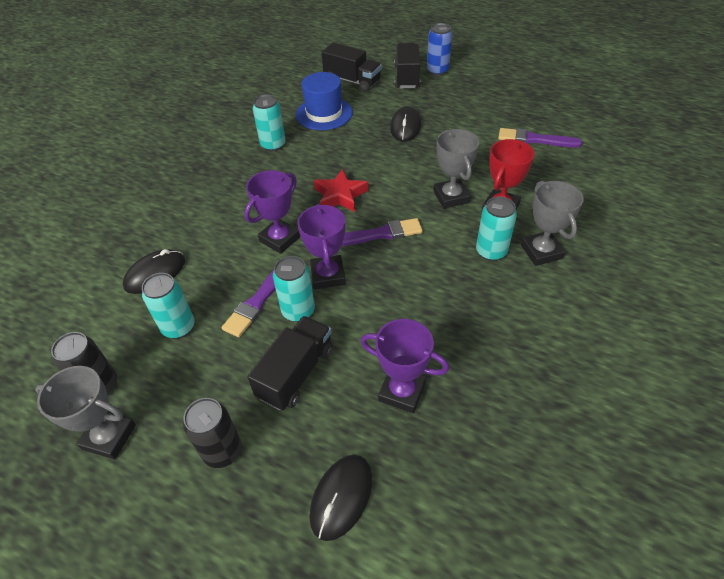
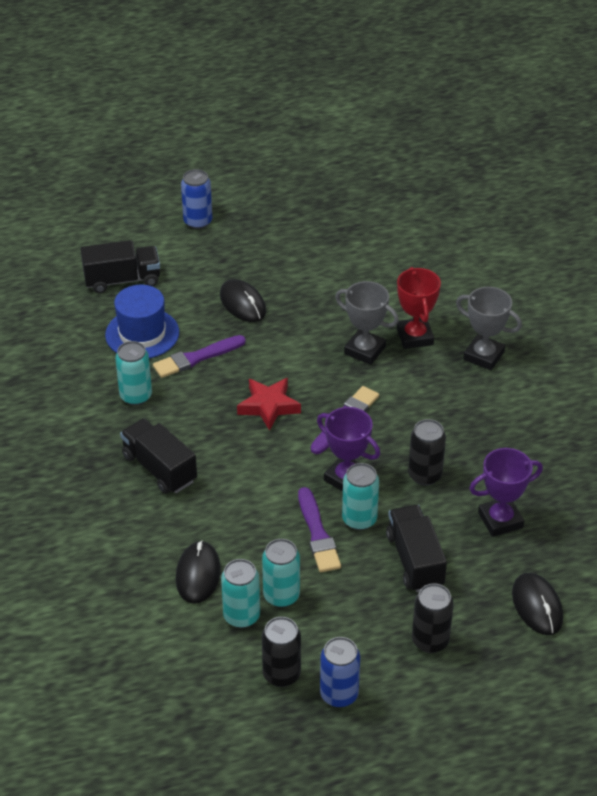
camera: 45 degrees left, 5 degrees down
grey trophy [35,366,136,460] -> blue can [320,637,360,708]
purple trophy [245,170,301,254] -> none
black truck [394,43,421,89] -> black truck moved to [120,419,197,494]
turquoise can [476,197,517,261] -> turquoise can moved to [221,559,260,628]
purple brush [498,128,582,148] -> purple brush moved to [153,335,246,378]
none -> black can [408,419,446,486]

